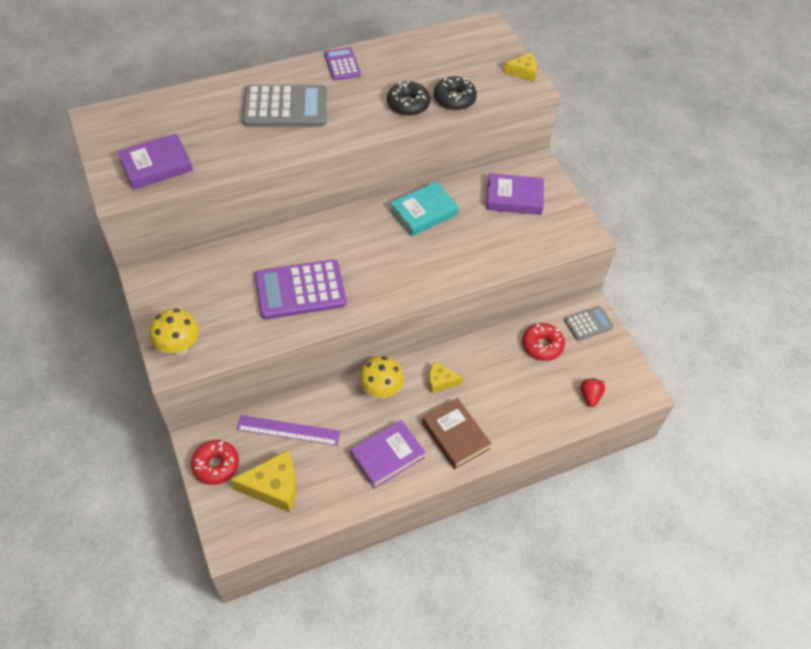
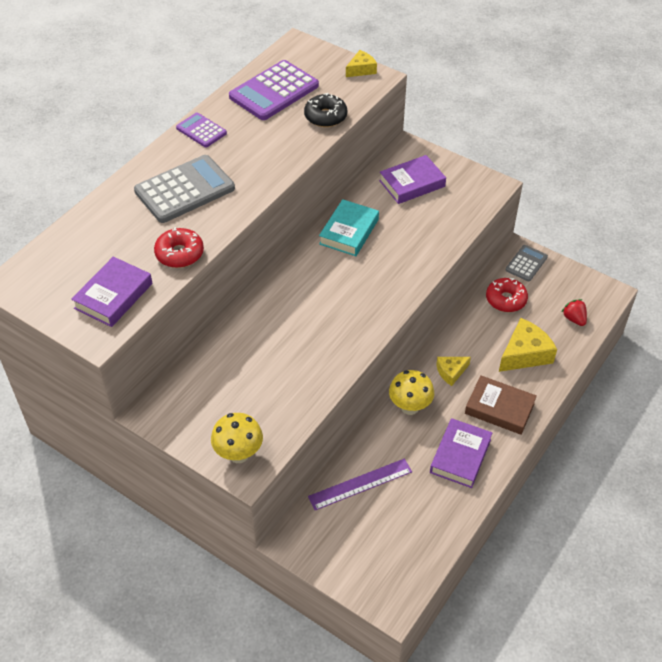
camera: 30 degrees left, 5 degrees down
red donut [191,440,239,485] -> red donut moved to [154,227,204,268]
yellow cheese [231,450,296,513] -> yellow cheese moved to [499,318,557,372]
purple calculator [255,259,347,319] -> purple calculator moved to [229,60,319,120]
black donut [387,81,430,116] -> none

